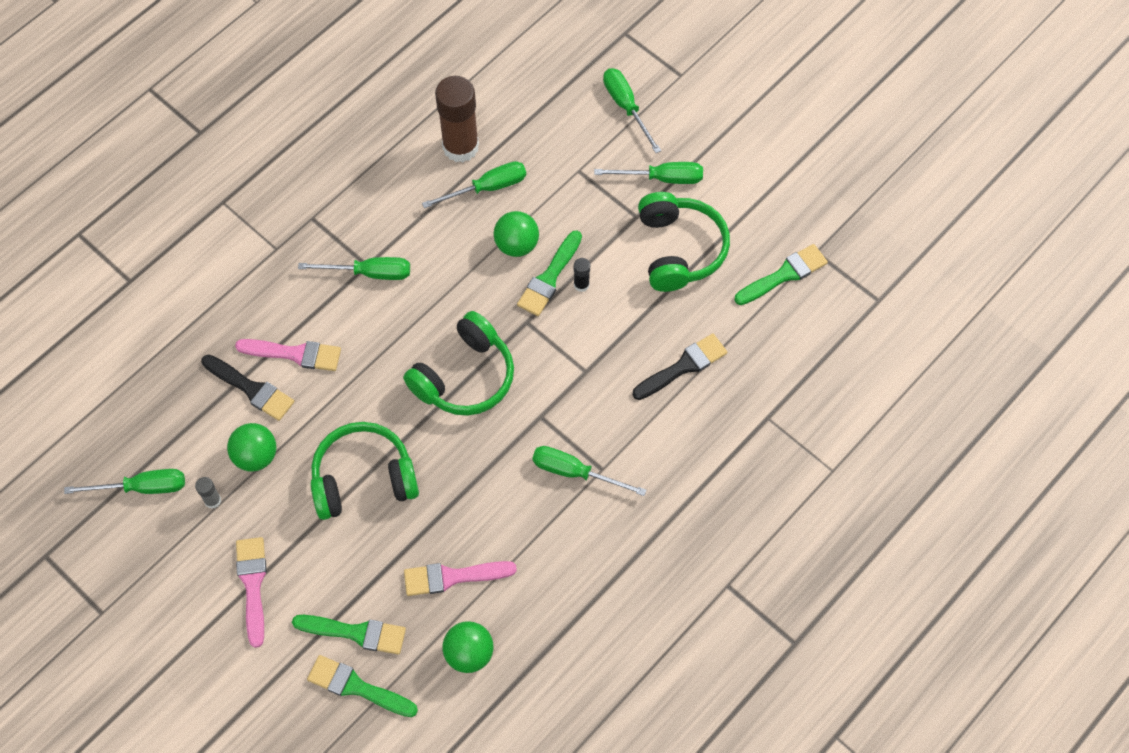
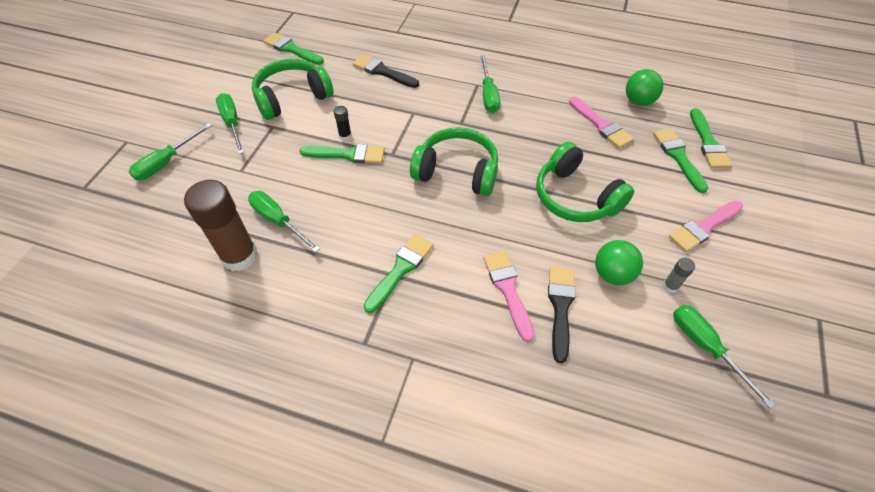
camera: 115 degrees left, 10 degrees down
green screwdriver [298,257,410,280] -> green brush [363,234,434,313]
green ball [493,211,539,257] -> none

